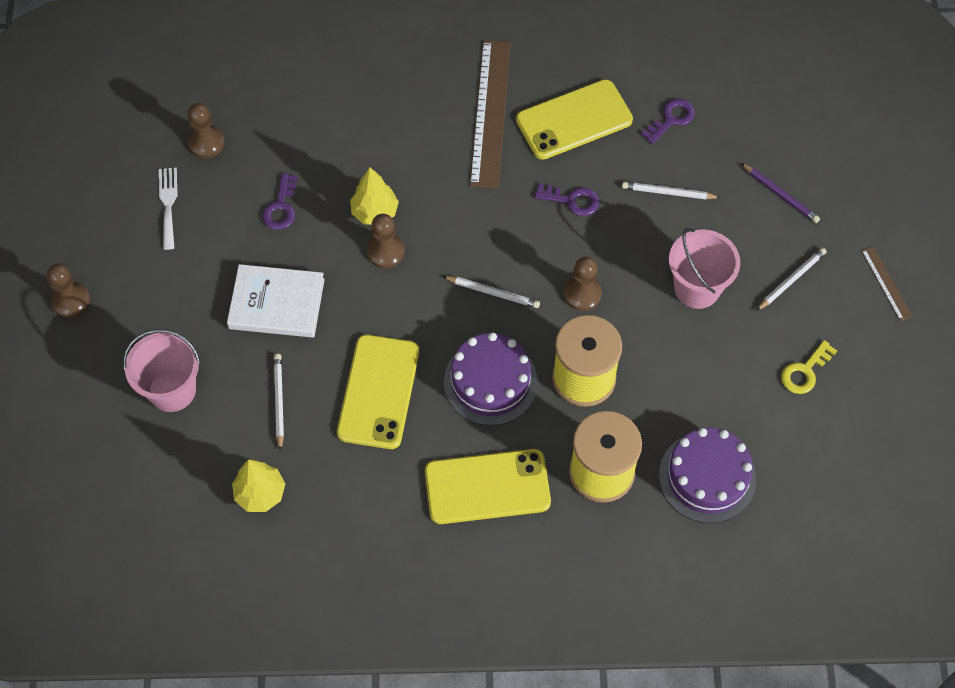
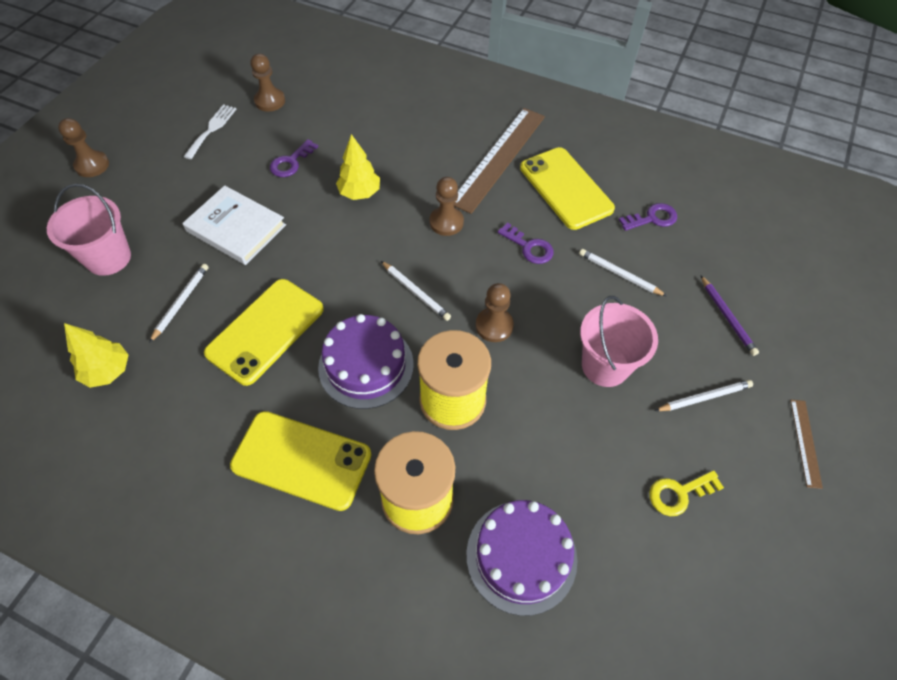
camera: 25 degrees right, 5 degrees down
brown pawn [367,214,404,268] -> brown pawn moved to [430,177,464,236]
yellow phone [516,79,633,160] -> yellow phone turned 60 degrees clockwise [520,147,615,230]

